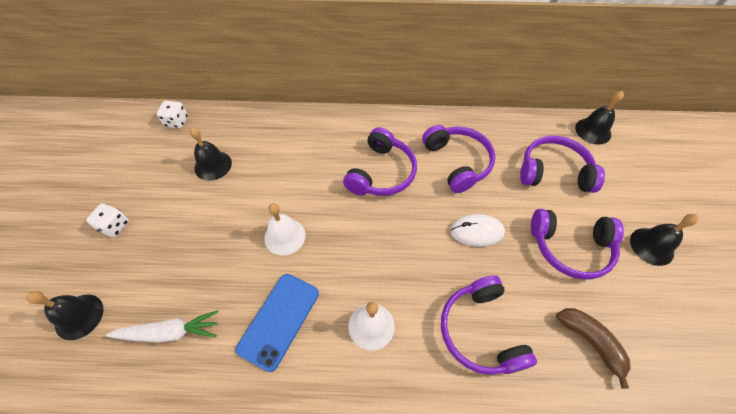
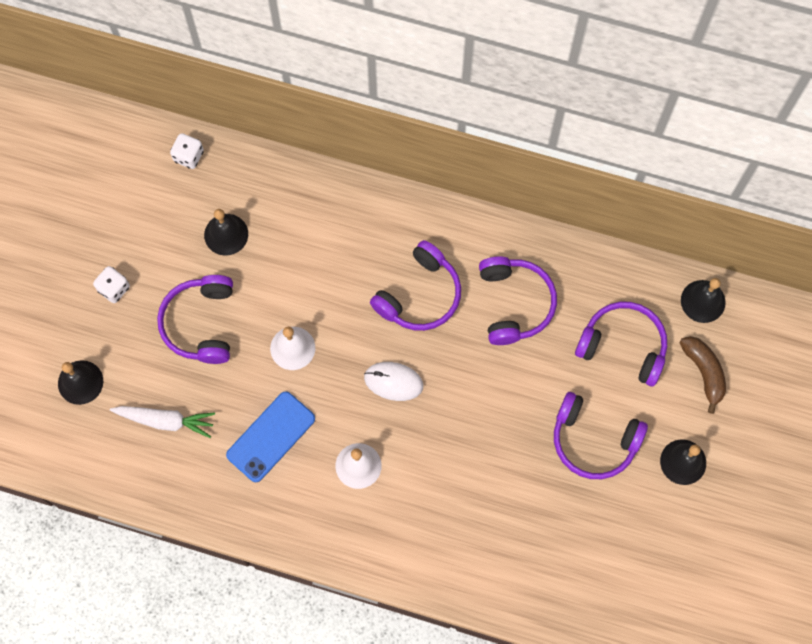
camera: 15 degrees right, 15 degrees up
purple headphones [441,275,537,375] -> purple headphones moved to [157,275,233,364]
white mouse [450,214,505,247] -> white mouse moved to [364,362,423,401]
brown banana [556,308,631,389] -> brown banana moved to [680,336,726,414]

